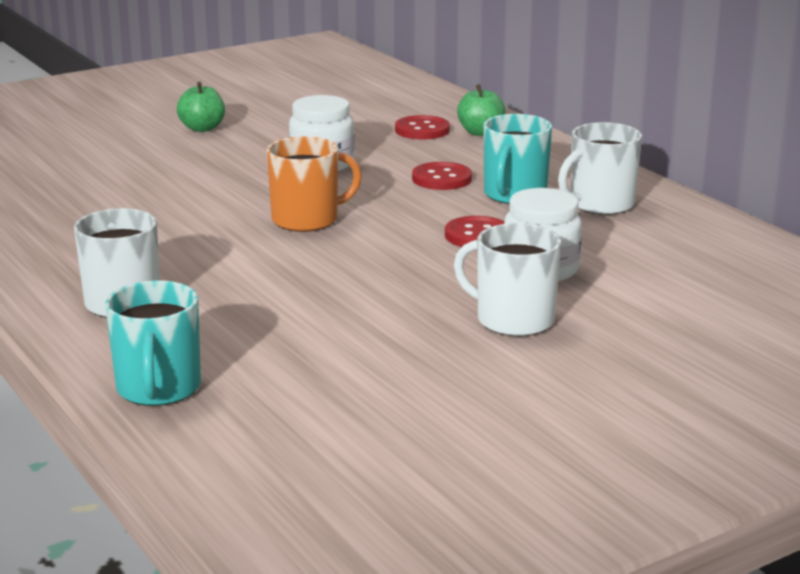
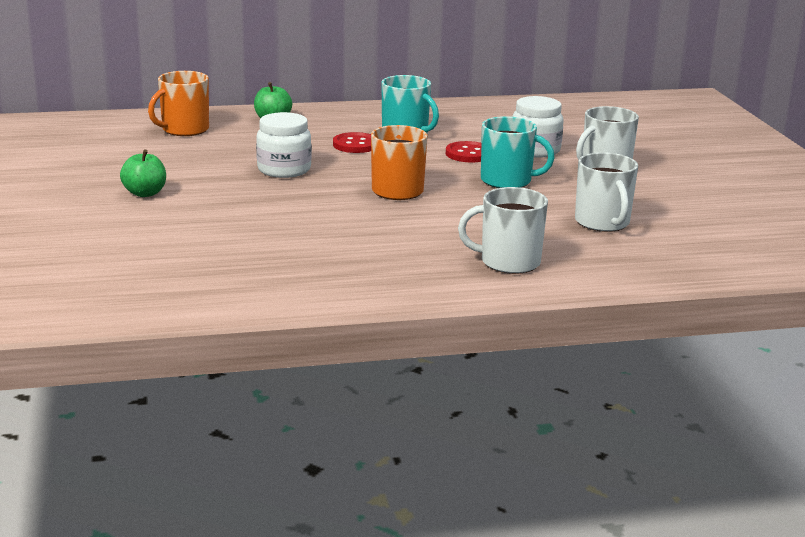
camera: 70 degrees left, 0 degrees up
turquoise mug [105,280,201,406] -> turquoise mug moved to [481,116,555,188]
red button [395,115,450,139] -> none
white mug [558,122,642,215] -> white mug moved to [575,152,638,232]
none -> orange mug [148,71,209,136]

